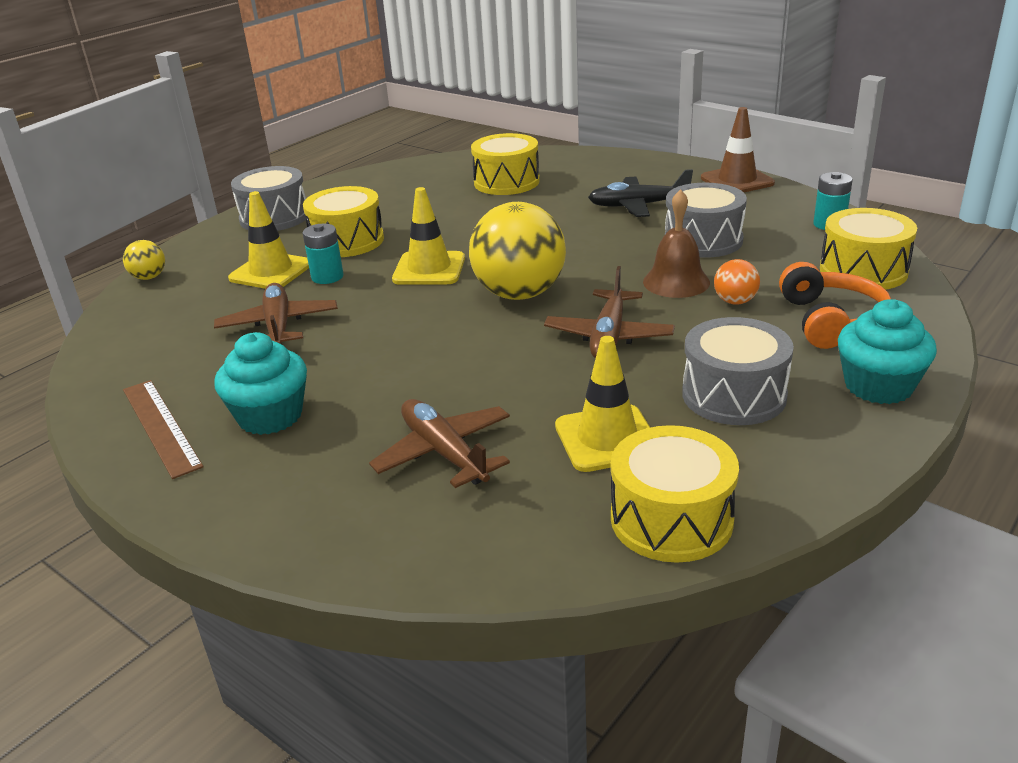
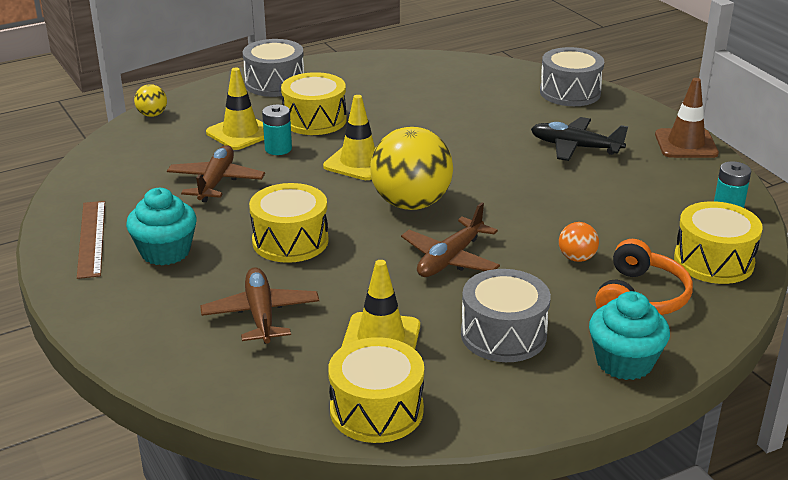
camera: 20 degrees right, 0 degrees up
yellow drum [471,133,540,195] -> yellow drum moved to [249,183,329,263]
brown bell [643,189,710,298] -> none
grey drum [665,183,747,258] -> grey drum moved to [540,47,604,106]

